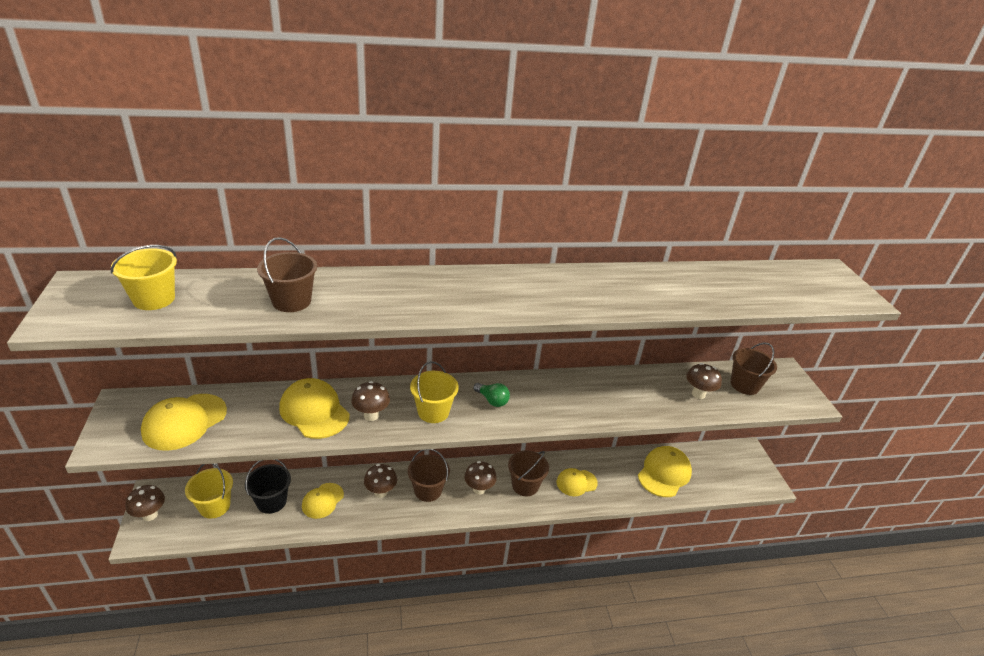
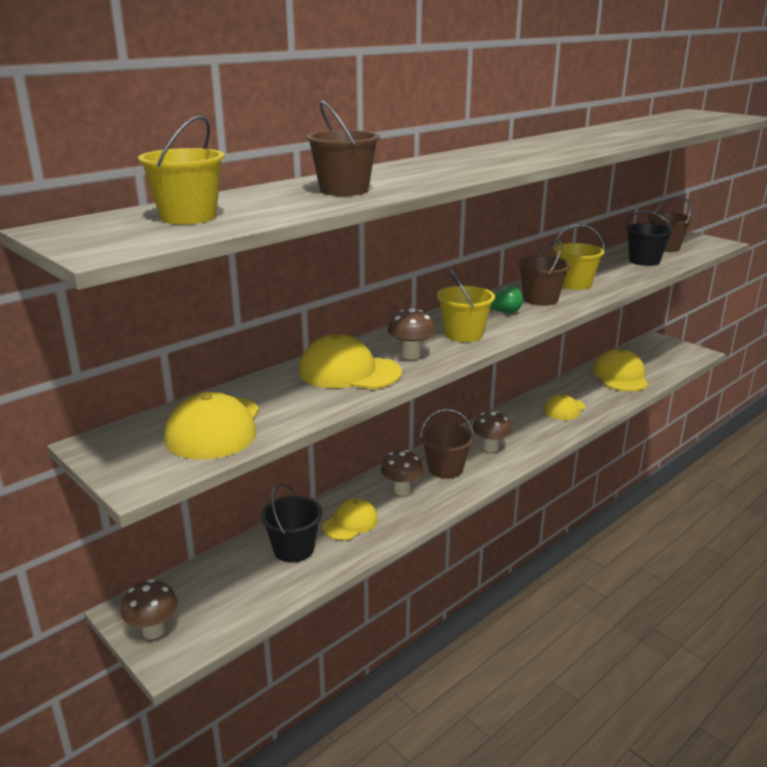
camera: 30 degrees left, 10 degrees down
yellow bucket [185,464,233,519] -> yellow bucket moved to [553,224,605,290]
yellow cap [302,483,344,519] -> yellow cap turned 135 degrees counterclockwise [322,498,378,540]
brown bucket [508,450,549,496] -> brown bucket moved to [518,239,571,306]
brown mushroom [687,363,722,399] -> black bucket [626,211,673,266]

